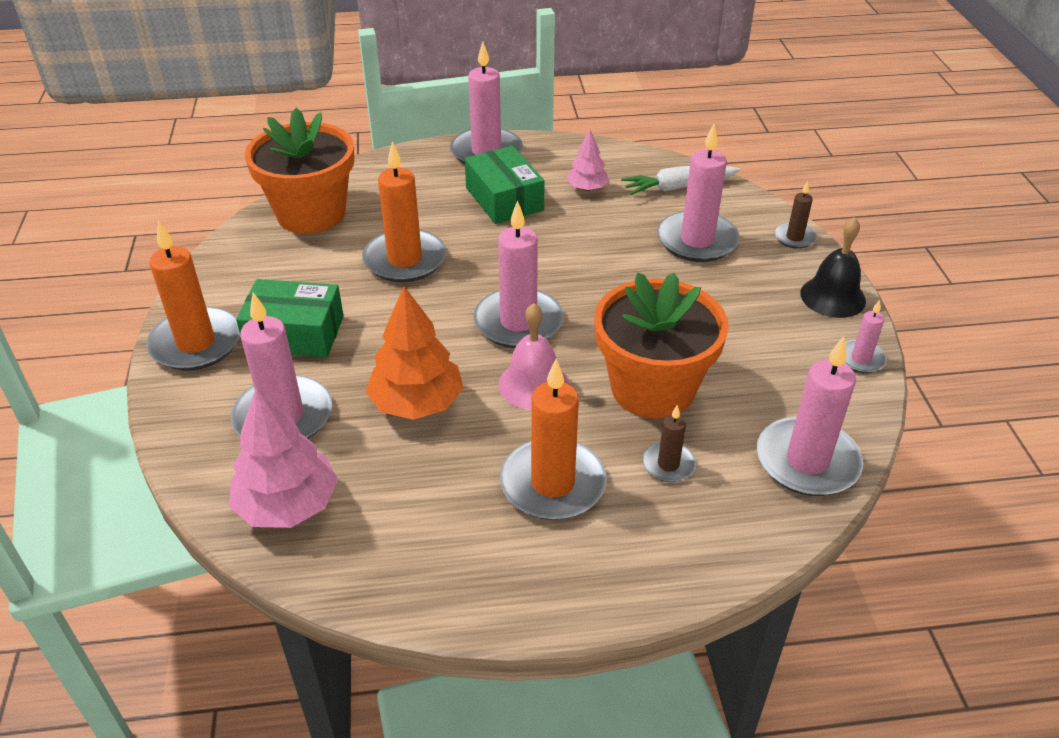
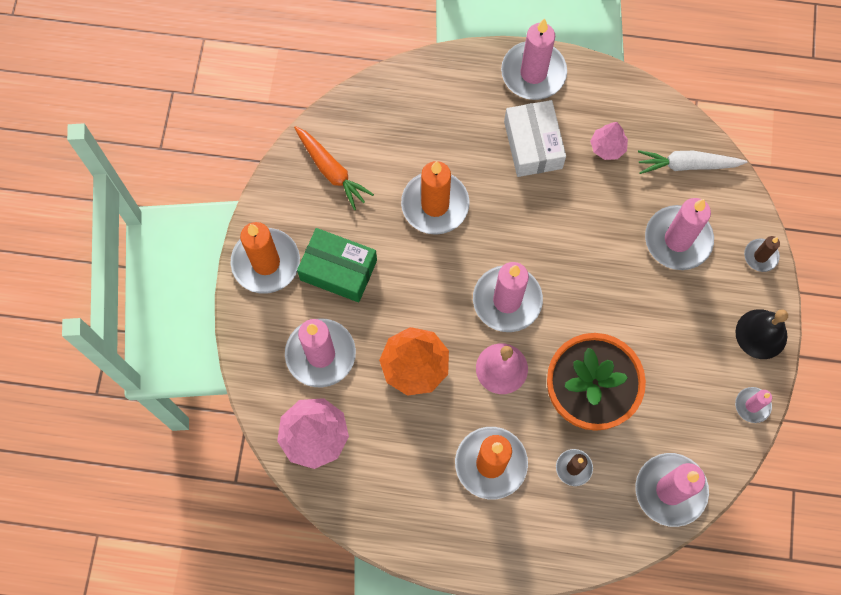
camera: 15 degrees right, 30 degrees up
orange flower pot [245,108,355,234] -> none
green box [465,146,545,224] -> white box [504,100,566,177]
none -> orange carrot [294,126,374,210]

